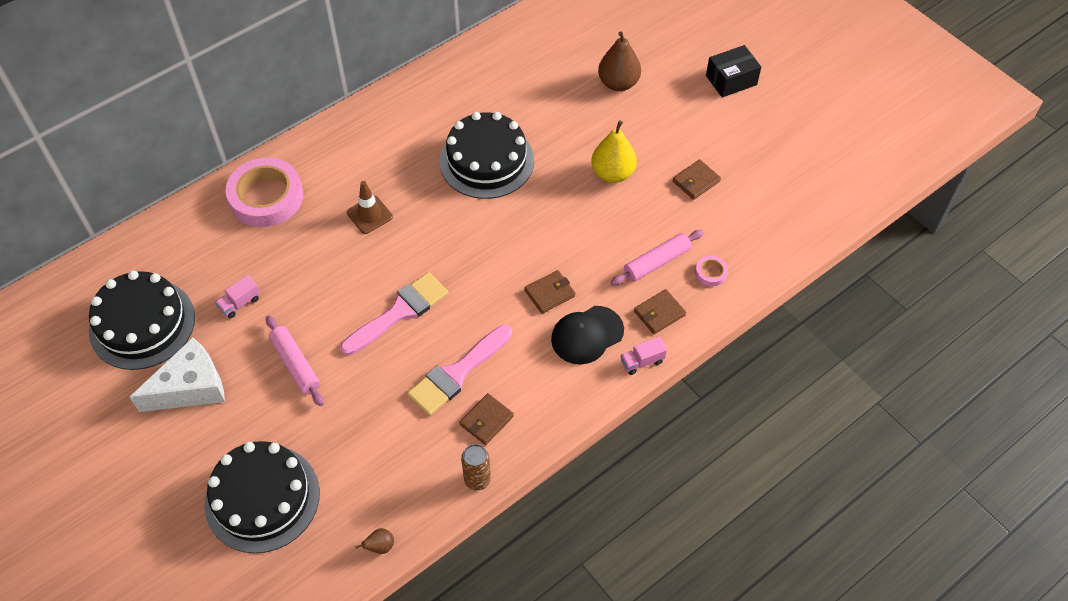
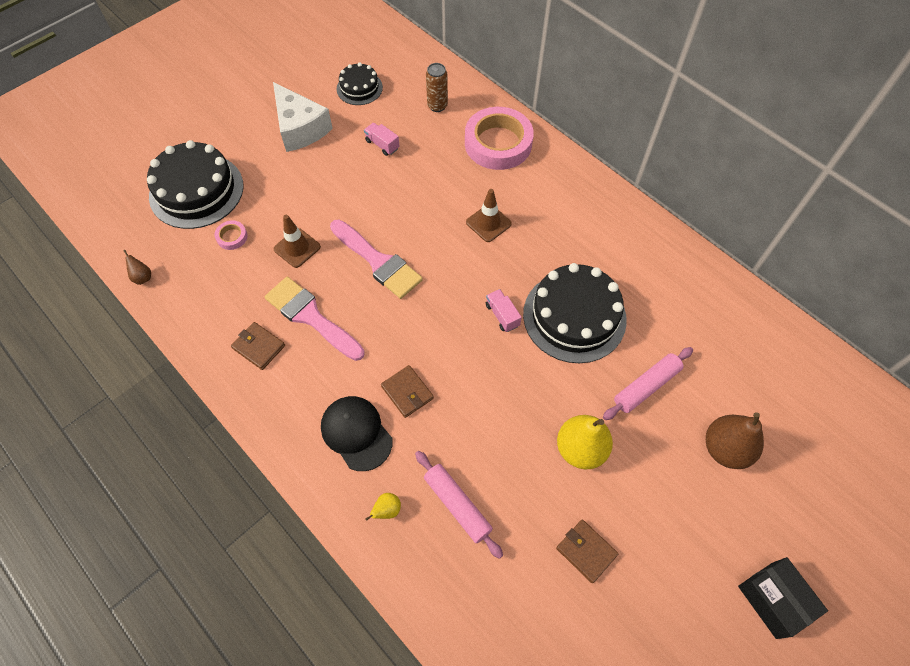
camera: 85 degrees right, 5 degrees up
black cake [89,270,195,370] -> black cake [336,62,383,105], size x0.54
pink rolling pin [266,315,324,406] -> pink rolling pin moved to [603,347,693,420]
brown can [461,444,491,491] -> brown can moved to [426,63,448,112]
pink truck [620,337,667,375] -> pink truck moved to [486,289,522,332]
brown wallet [634,289,686,334] -> yellow pear [365,493,401,521]
pink tape [695,256,728,286] -> pink tape moved to [214,220,248,250]
none -> brown traffic cone [273,215,321,268]

